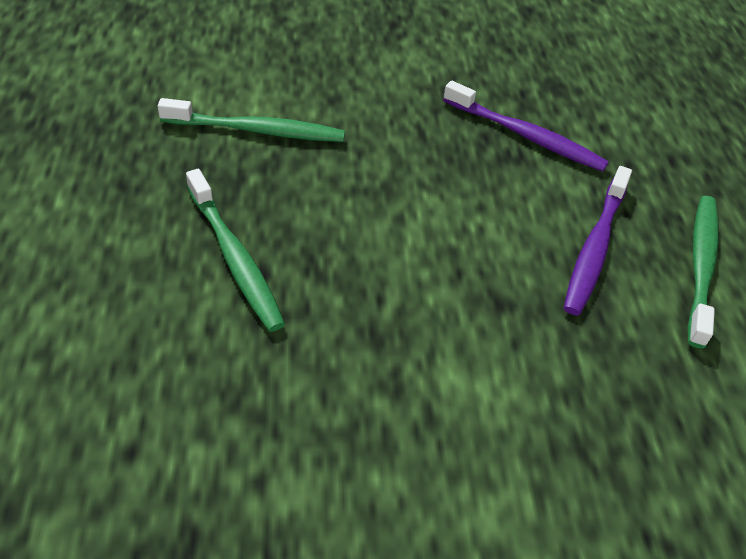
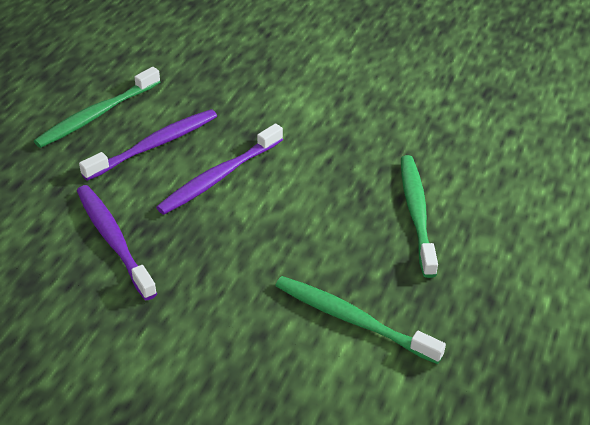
camera: 150 degrees left, 5 degrees down
none -> purple toothbrush [156,123,283,215]

